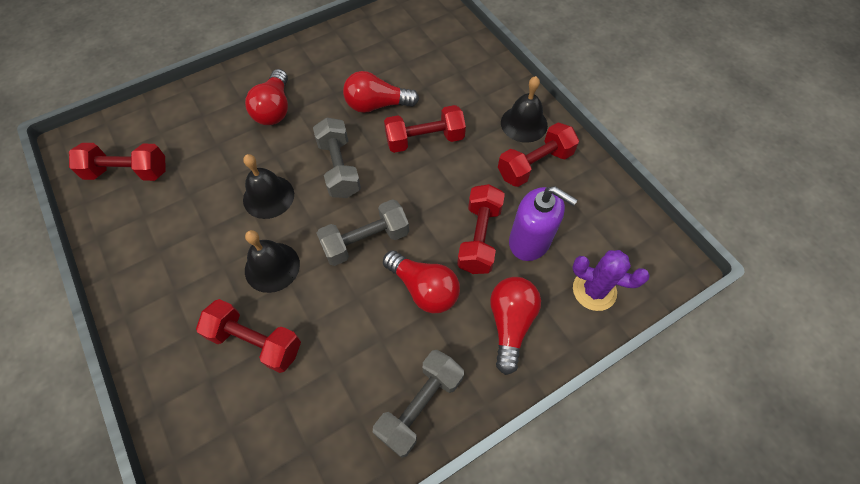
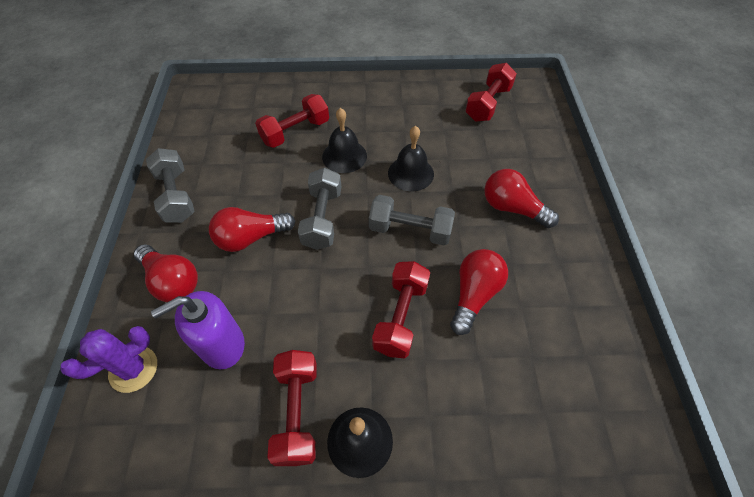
camera: 120 degrees right, 5 degrees down
red dumbbell [457,184,505,274] -> none

